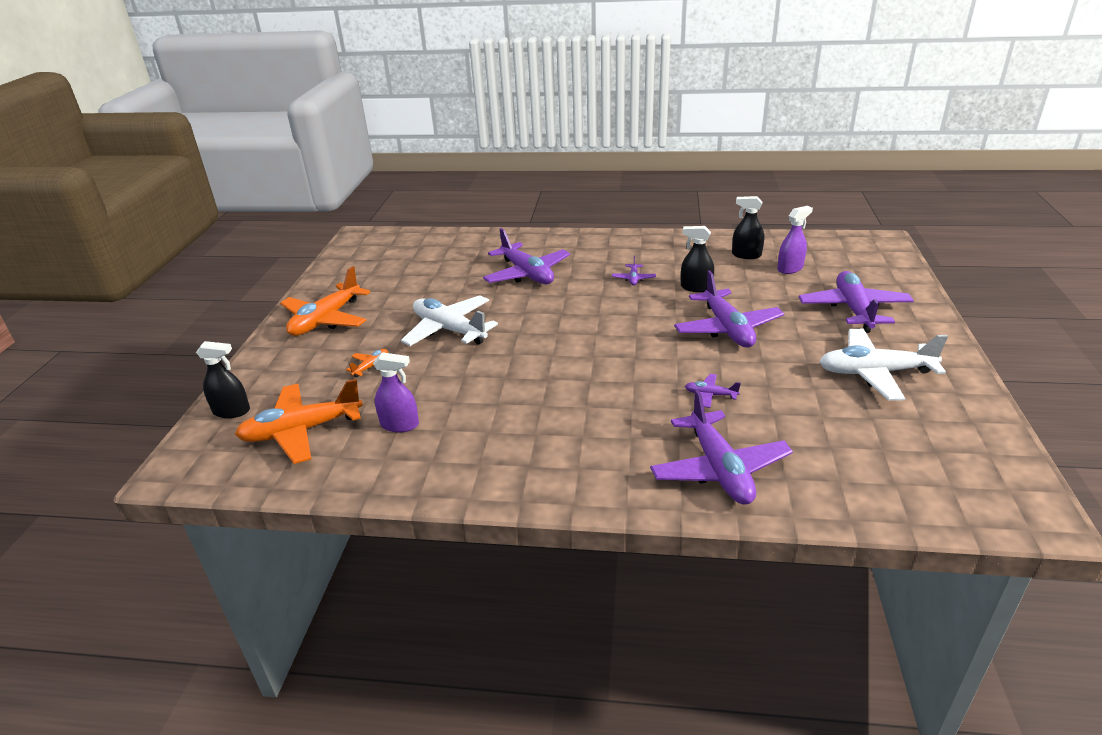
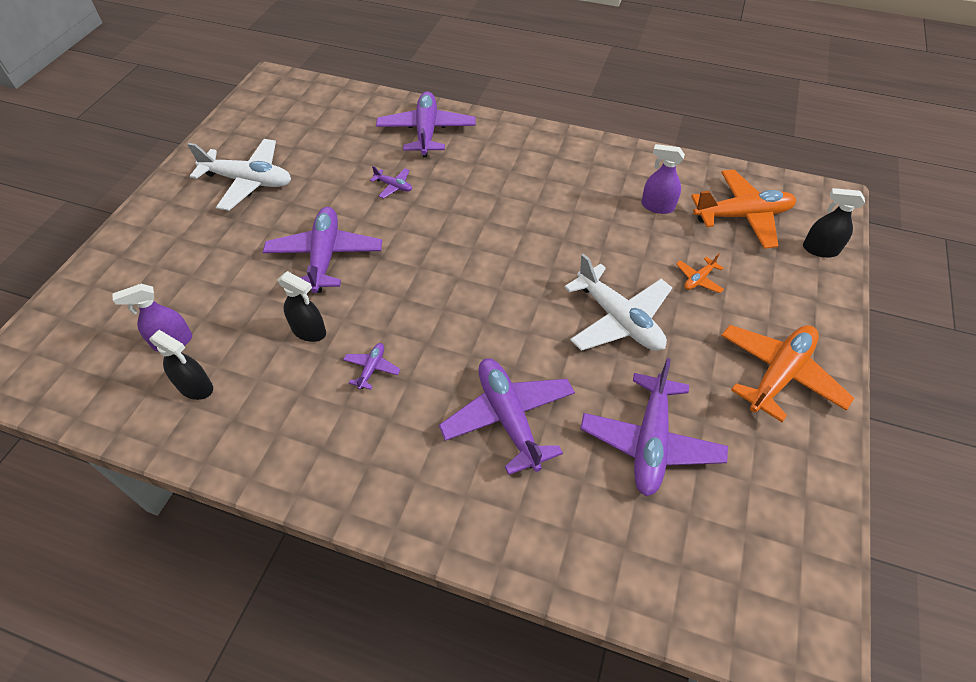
camera: 170 degrees left, 20 degrees up
purple plane [799,271,914,333] -> purple plane moved to [580,358,728,496]

